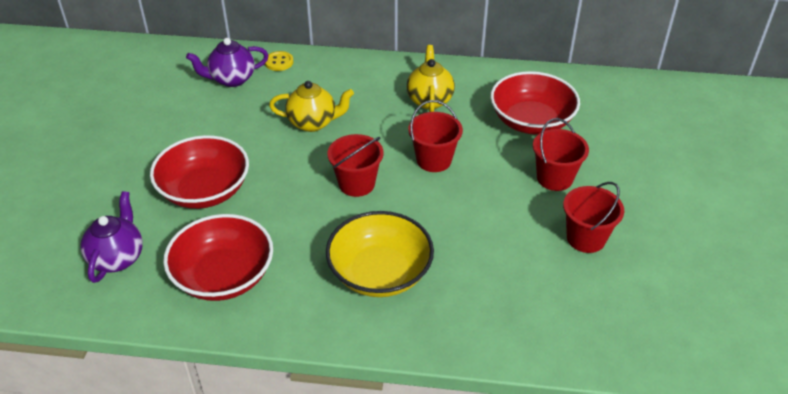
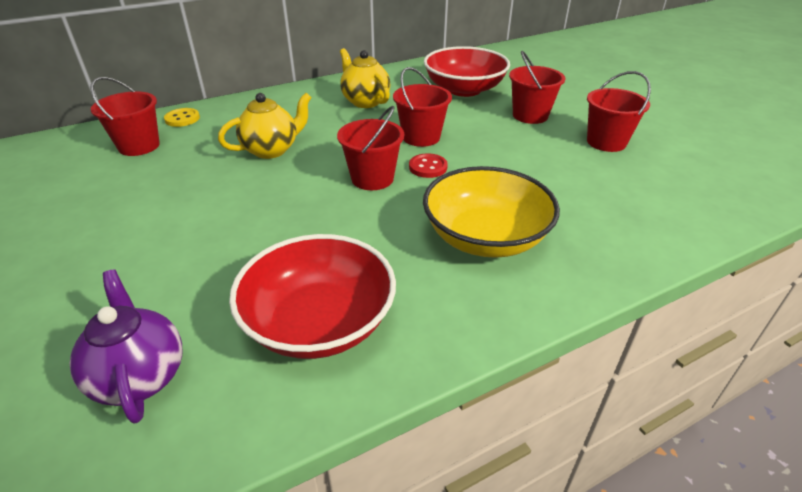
camera: 35 degrees left, 5 degrees down
red bowl [150,135,249,209] -> none
purple teapot [186,38,269,87] -> red bucket [91,77,160,156]
none -> red button [409,153,448,178]

